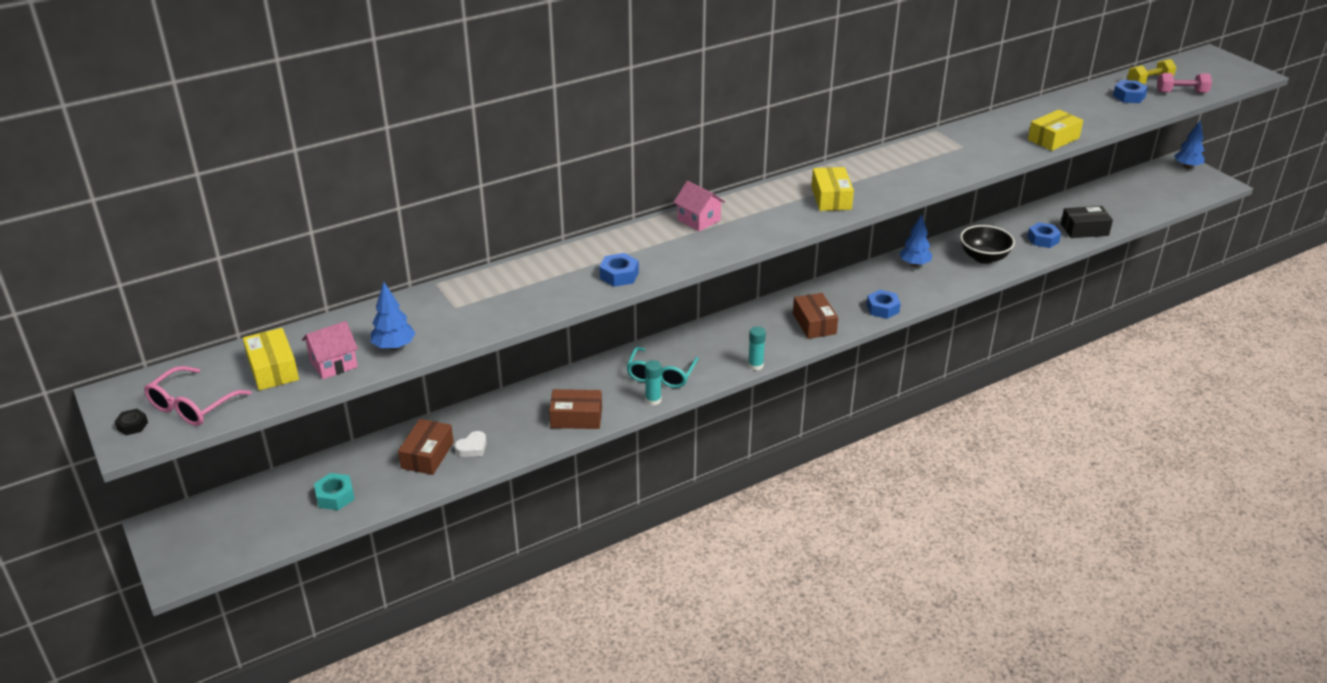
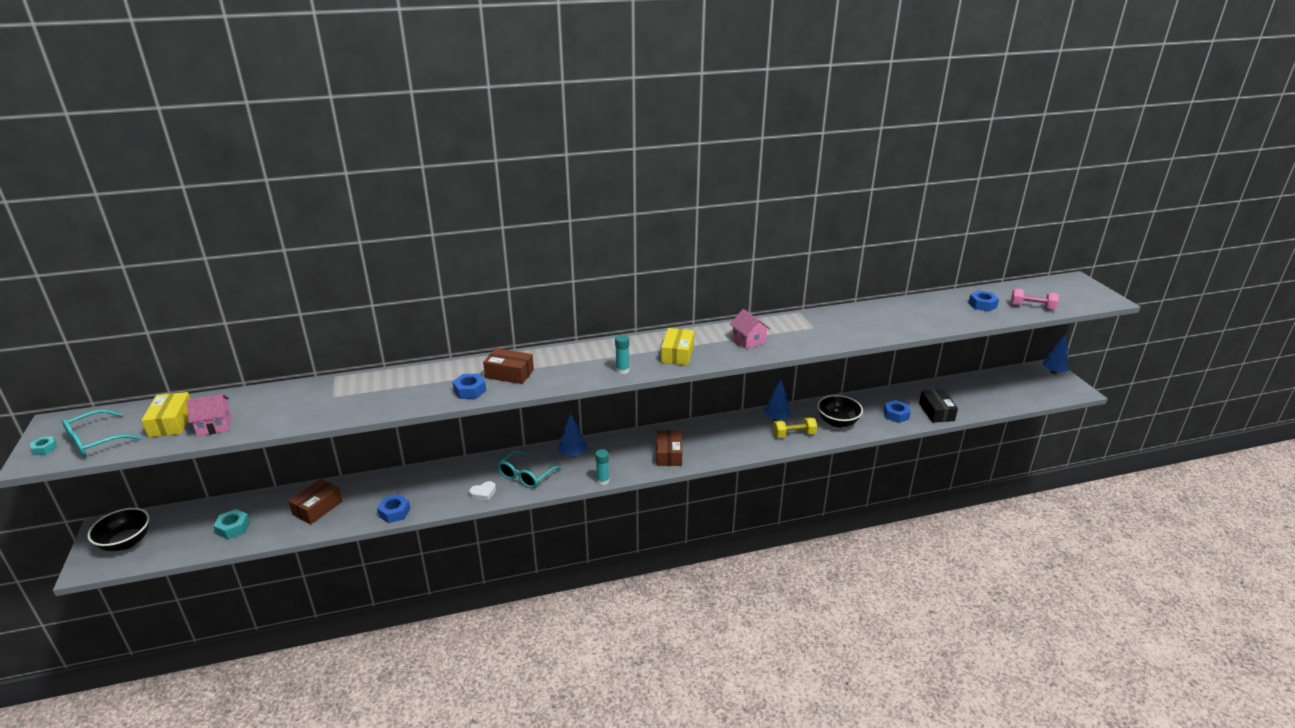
camera: 15 degrees right, 5 degrees down
black nut [114,409,148,435] -> turquoise nut [30,436,57,455]
pink glasses [144,366,252,426] -> turquoise glasses [62,410,141,457]
blue tree [370,282,415,350] -> blue tree moved to [558,413,587,457]
white heart [454,431,487,457] -> white heart moved to [469,481,496,501]
brown box [549,389,602,429] -> brown box moved to [483,348,534,384]
turquoise glue stick [645,360,662,406] -> turquoise glue stick moved to [615,335,629,374]
pink house [673,181,725,231] -> pink house moved to [730,309,770,349]
blue nut [866,290,901,319] -> blue nut moved to [377,494,410,523]
yellow box [1028,109,1083,151] -> none
black box [1061,206,1113,238] -> black box turned 75 degrees clockwise [919,389,958,423]
yellow dumbbell [1127,59,1176,84] -> yellow dumbbell moved to [773,417,817,438]
none -> black bowl [87,508,150,551]

